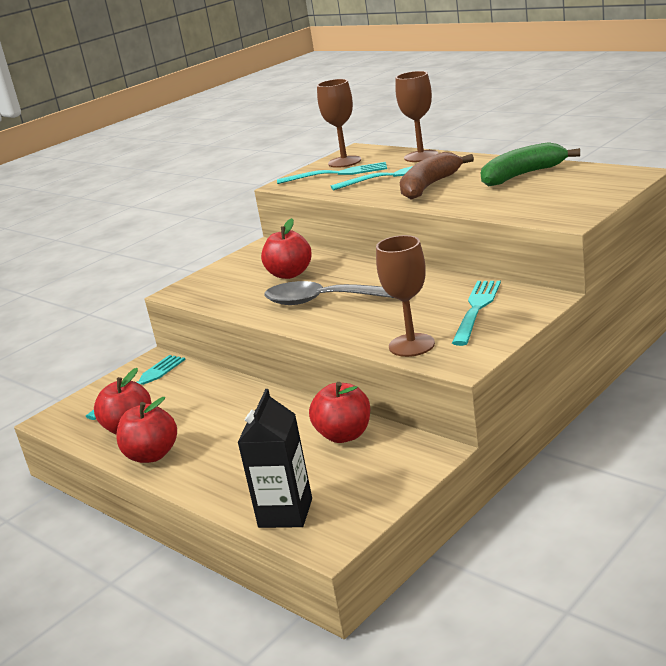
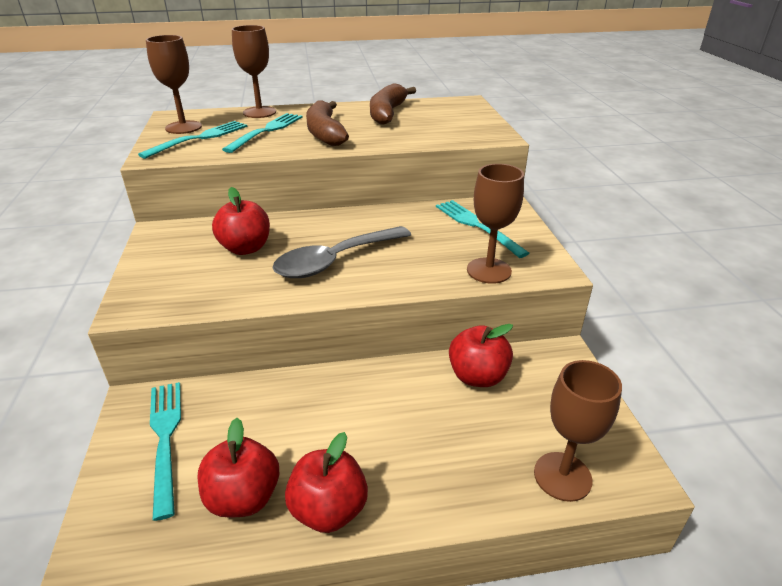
camera: 55 degrees left, 10 degrees up
black carton [237,389,312,528] -> brown goblet [534,360,622,502]
green banana [481,142,580,186] -> brown banana [370,83,416,125]

